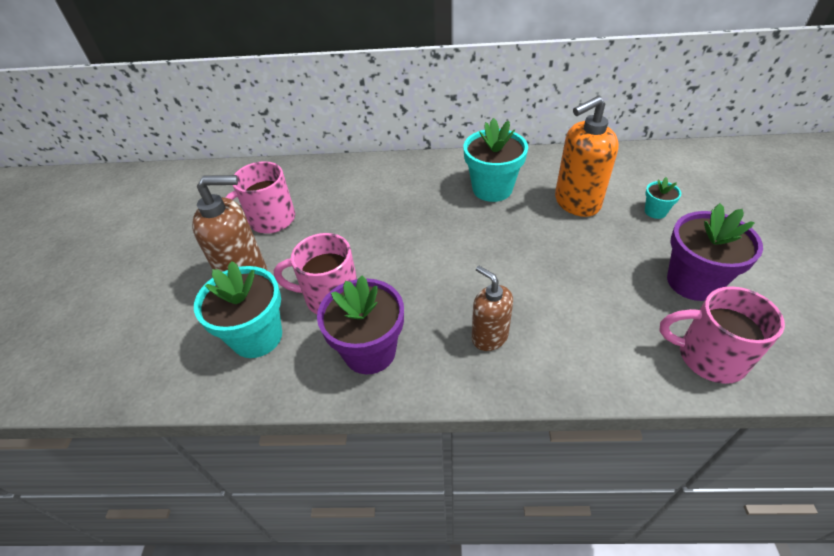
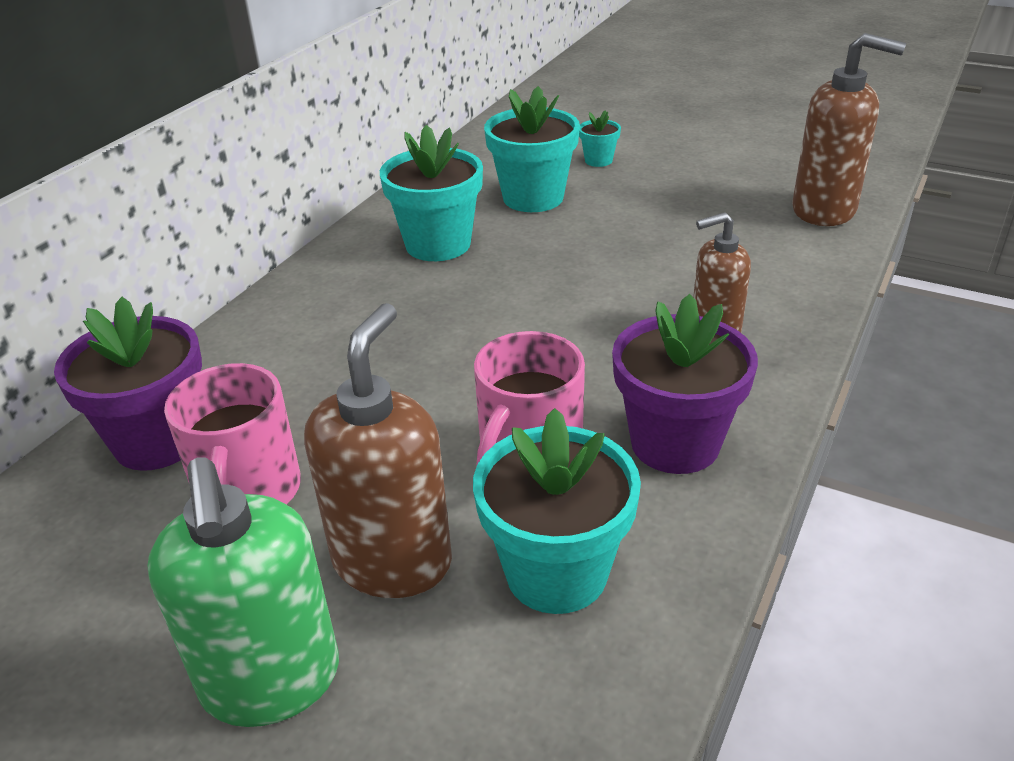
camera: 65 degrees left, 10 degrees down
orange soap dispenser [555,96,619,217] -> turquoise flower pot [484,86,580,212]
pink mug [660,286,785,384] -> brown soap dispenser [792,33,906,226]
purple flower pot [667,203,763,301] -> purple flower pot moved to [54,297,202,471]
none -> green soap dispenser [147,457,339,727]

